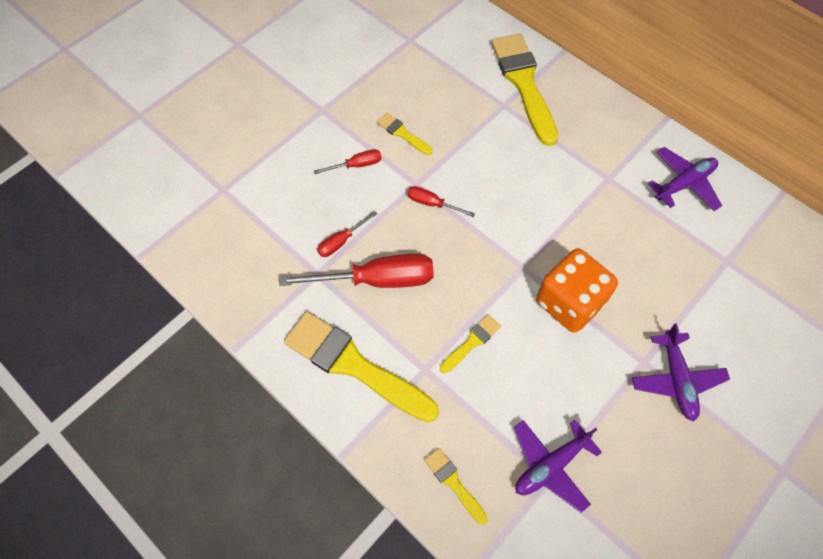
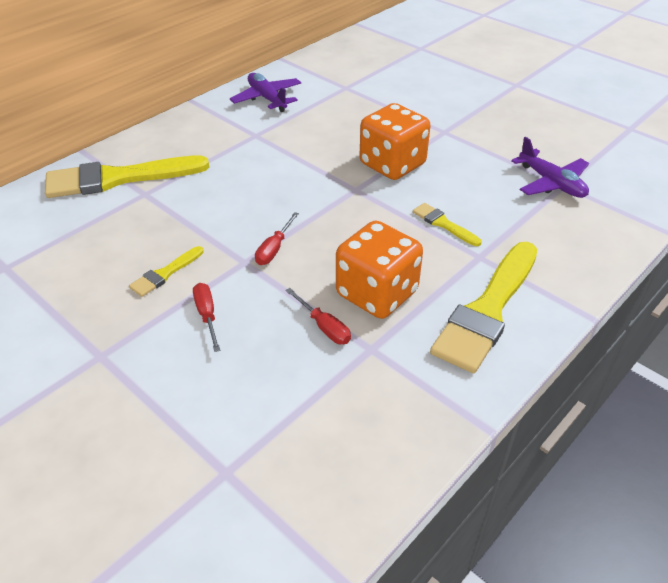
camera: 90 degrees left, 20 degrees down
red screwdriver [279,254,434,288] -> orange dice [336,220,423,319]
yellow brush [424,448,488,525] -> none
purple plane [632,323,730,421] -> none

